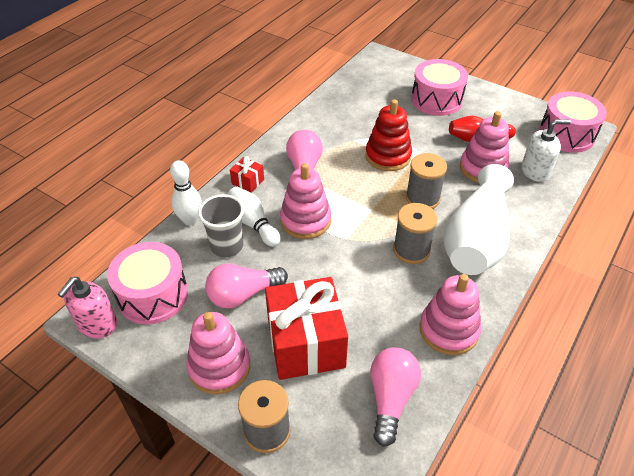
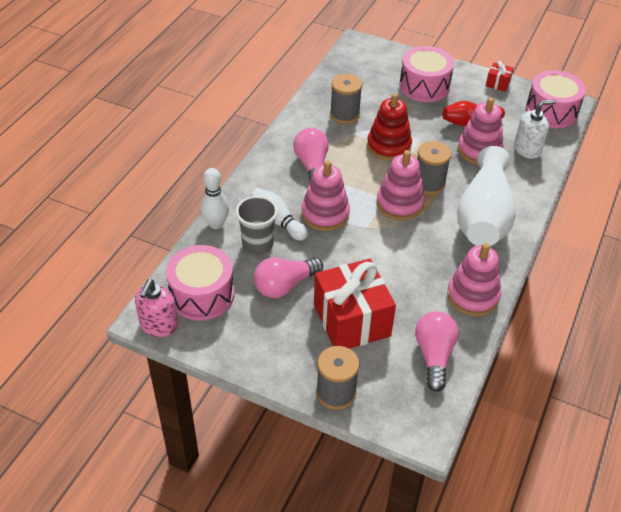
camera: 10 degrees left, 0 degrees up
pink stacking toy [186,312,250,395] -> pink stacking toy moved to [377,150,425,220]
red gift [230,156,264,192] -> red gift moved to [486,61,514,92]
grey spool [393,203,437,264] -> grey spool moved to [330,74,362,124]

